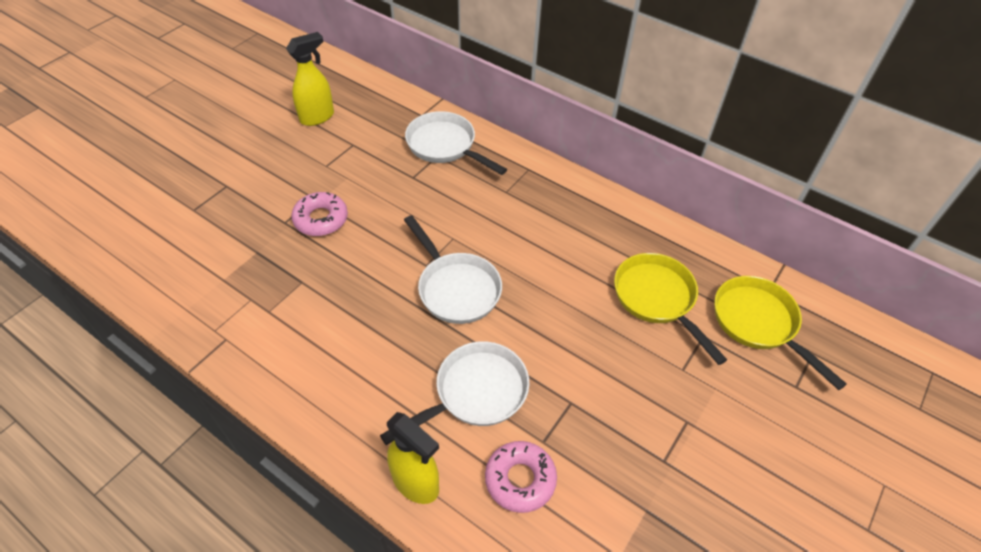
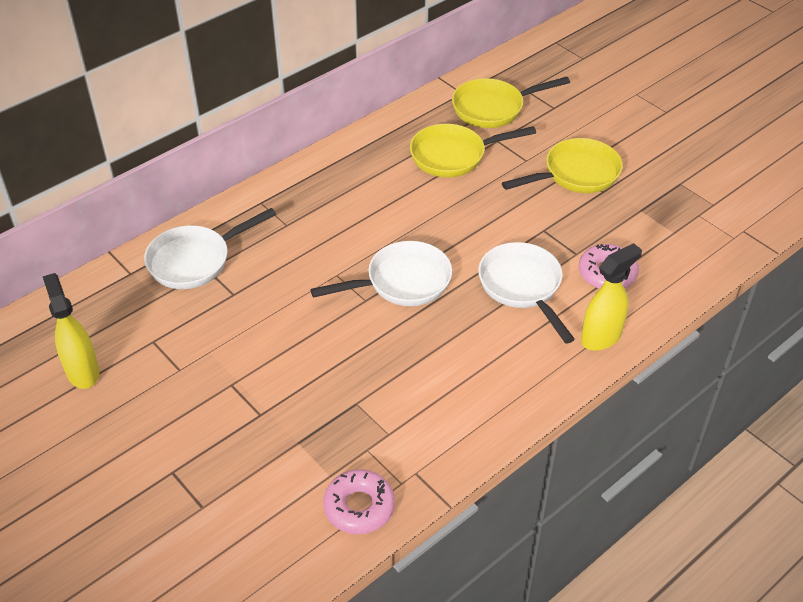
camera: 75 degrees left, 5 degrees down
pink donut [291,192,348,236] -> pink donut moved to [323,469,395,534]
none -> yellow pan [502,138,623,193]

